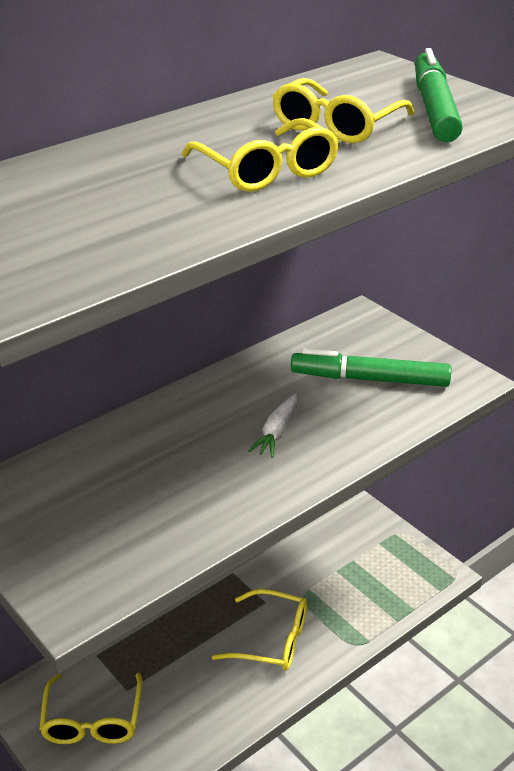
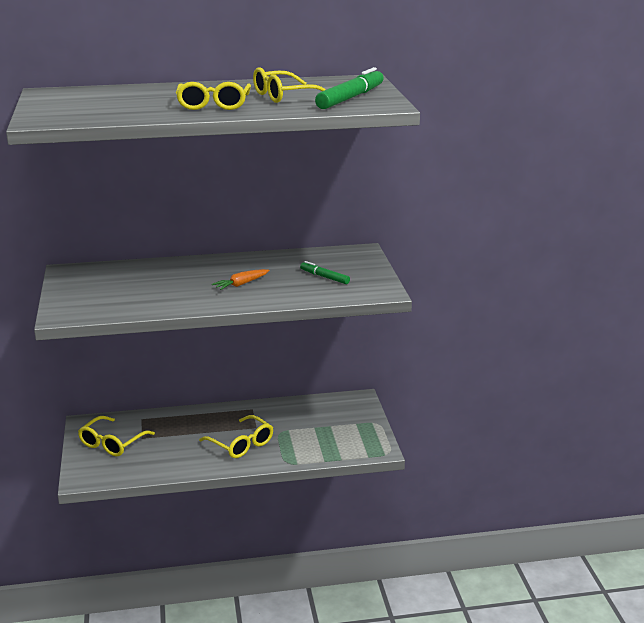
camera: 30 degrees right, 10 degrees down
white carrot [248,394,297,458] -> orange carrot [212,269,269,290]
green marker [291,349,451,387] -> green marker [300,261,350,284], size x0.56

